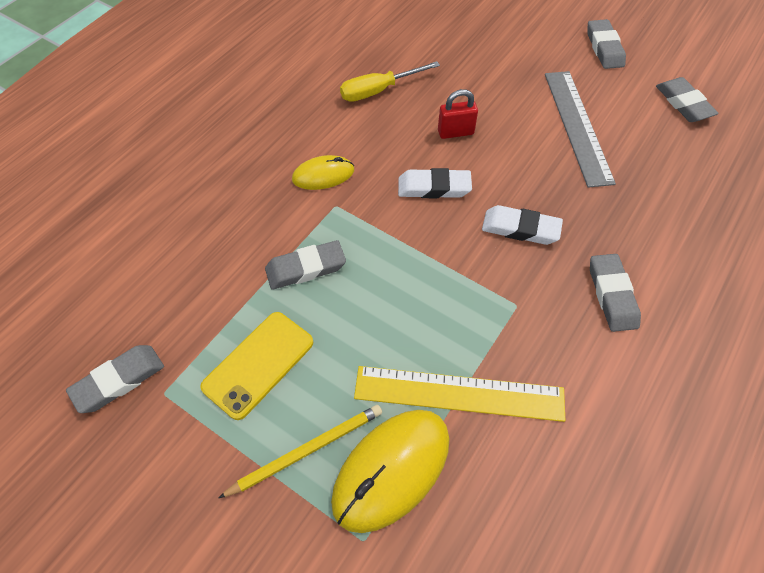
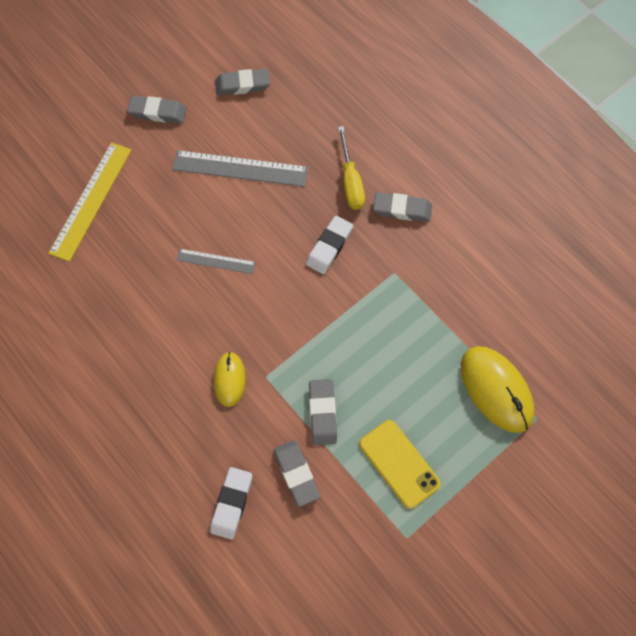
camera: 75 degrees left, 10 degrees up
grey eraser [66,345,164,413] -> grey eraser moved to [274,440,320,507]
yellow pencil [218,405,382,498] -> none
yellow screwdriver [340,61,440,102] -> yellow screwdriver moved to [338,126,365,210]
yellow ruler [354,366,566,422] -> yellow ruler moved to [48,142,132,262]
white eraser [398,168,472,198] -> white eraser moved to [210,467,252,539]
red padlock [438,89,478,139] -> grey ruler [177,249,256,274]

